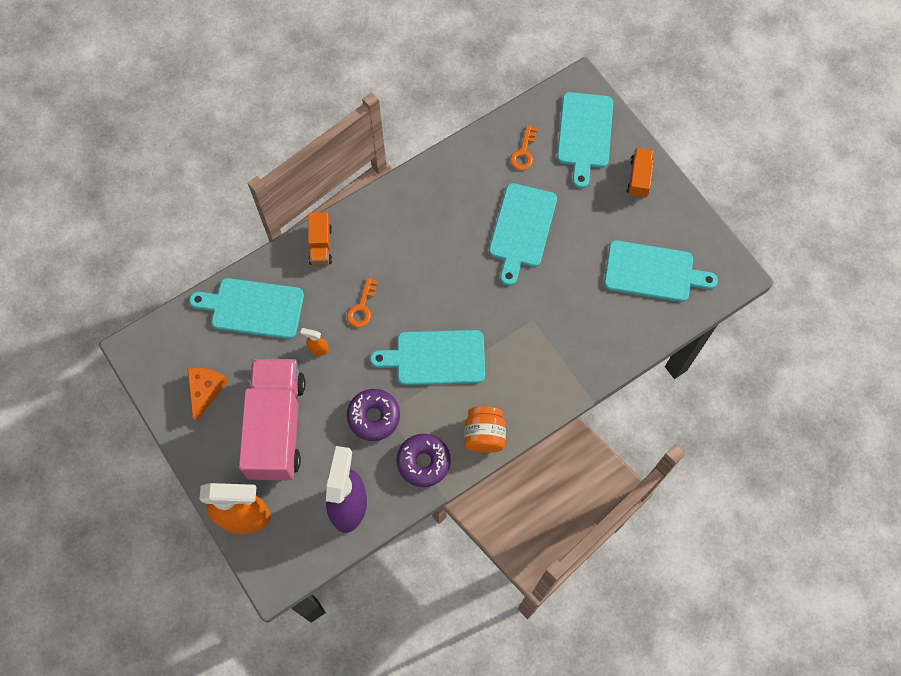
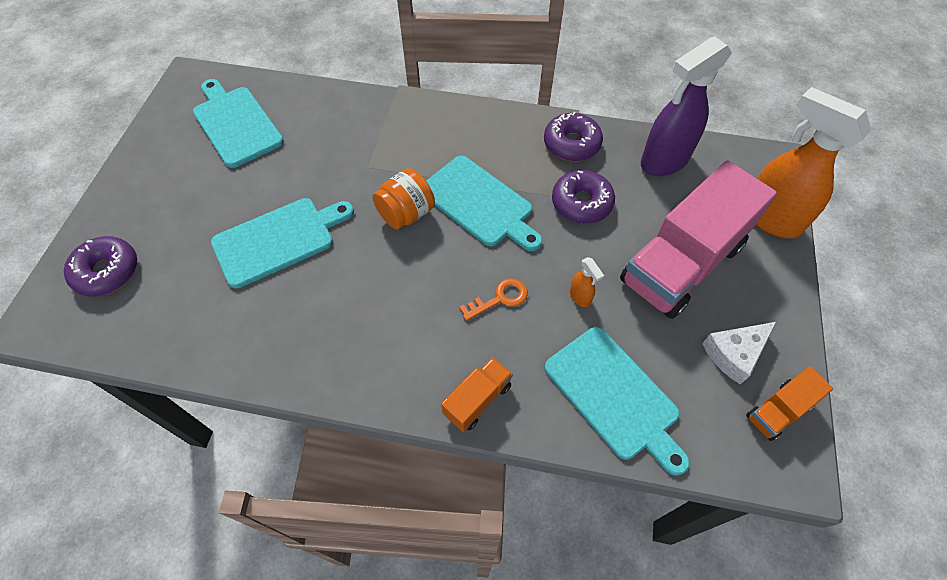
camera: 135 degrees left, 10 degrees down
orange cheese [187,367,228,421] -> white cheese [702,322,776,385]
orange jar [464,406,506,453] -> orange jar moved to [372,168,435,230]
orange key [510,125,538,170] -> none
turquoise cutting board [557,92,613,189] -> purple donut [64,236,137,297]
orange truck [627,148,654,198] -> orange truck moved to [746,366,833,441]

